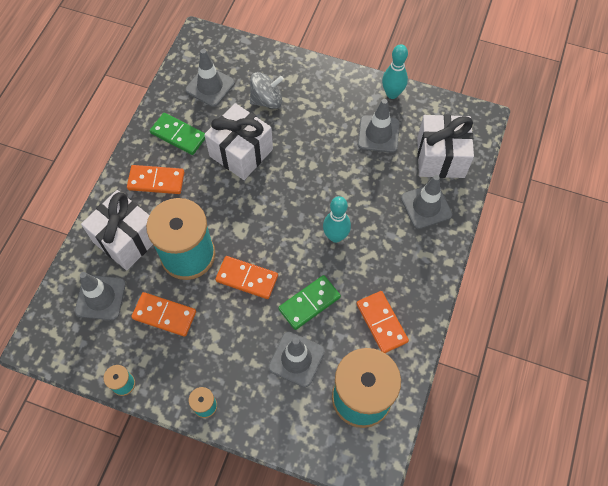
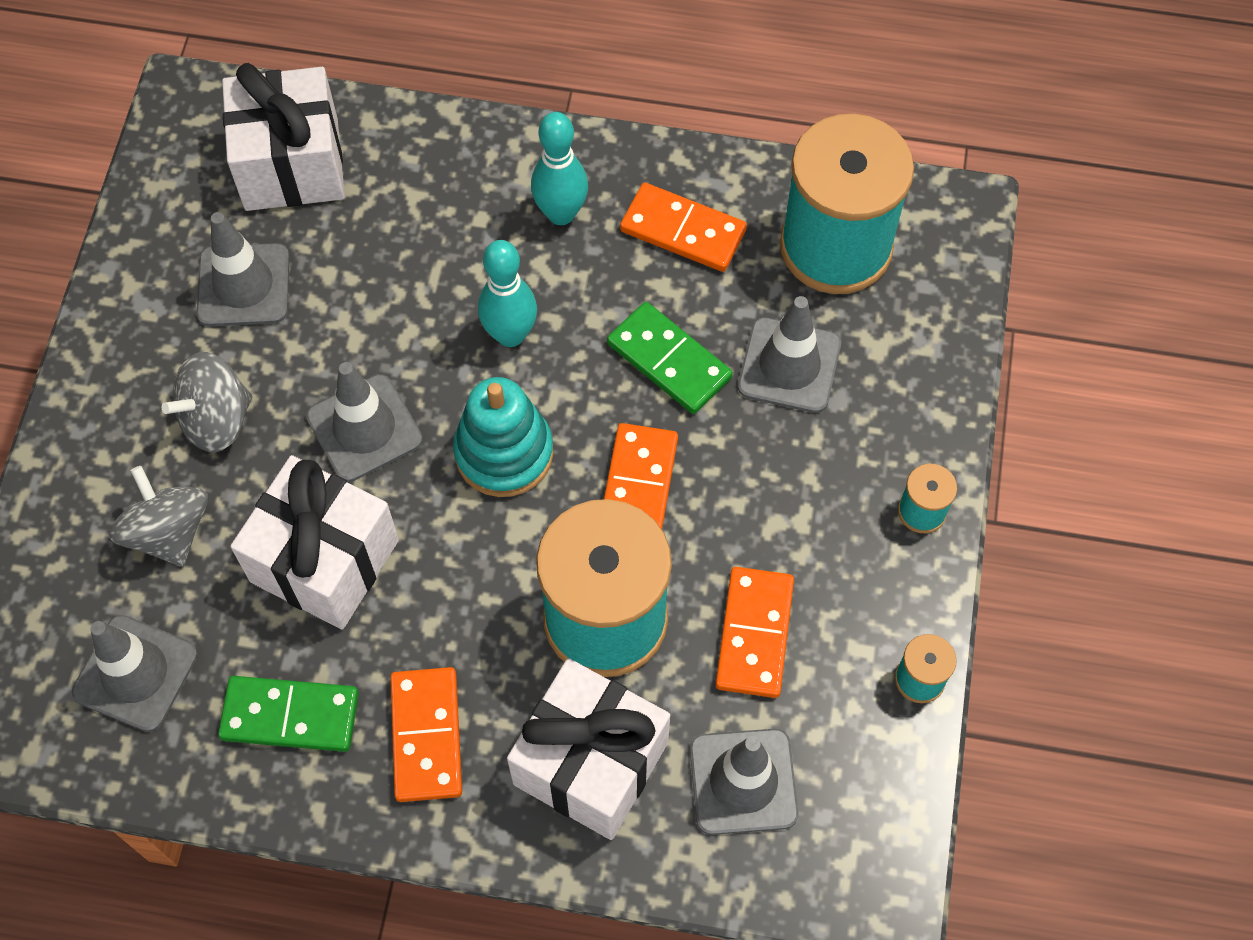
camera: 100 degrees left, 0 degrees up
green domino [150,113,205,155] -> green domino turned 75 degrees clockwise [218,676,359,752]
orange domino [356,291,409,353] -> orange domino turned 60 degrees clockwise [620,183,747,272]
turquoise bowling pin [382,44,408,99] -> turquoise bowling pin moved to [531,112,588,225]
grey traffic cone [401,175,452,229] -> grey traffic cone moved to [306,362,422,482]
none -> grey spinning top [162,352,253,453]
none -> turquoise stacking toy [453,377,553,497]

